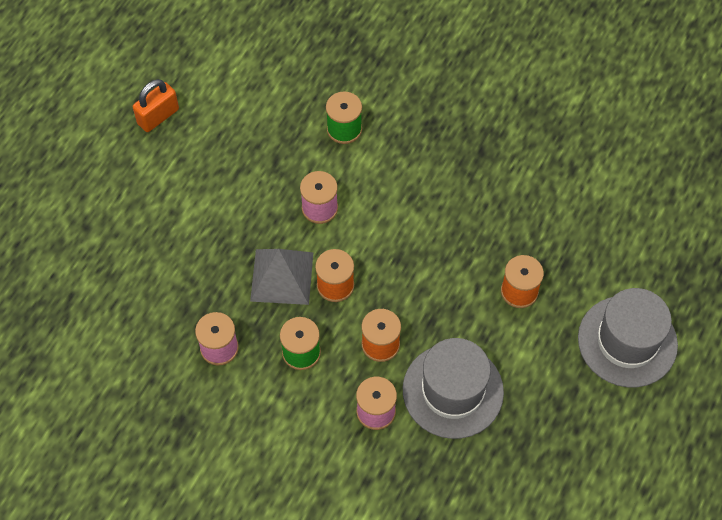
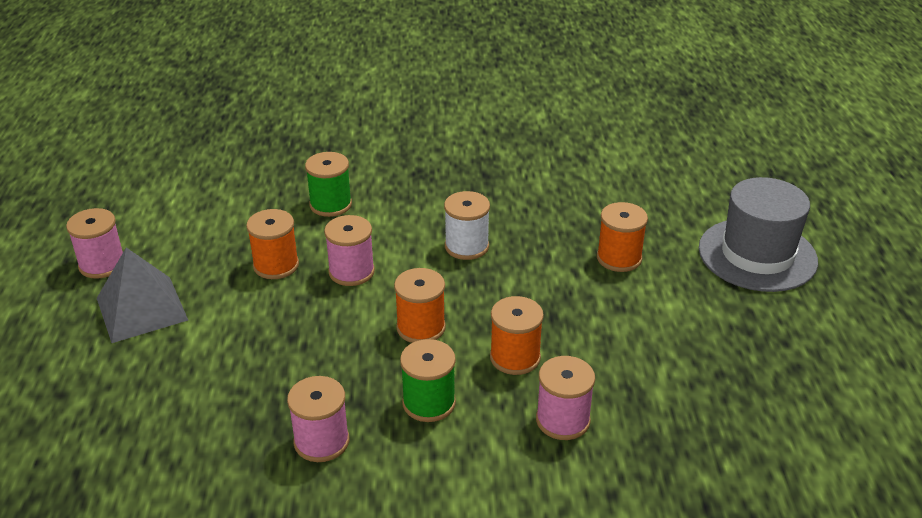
camera: 30 degrees left, 25 degrees down
orange padlock [133,79,179,132] -> pink spool [66,208,123,279]
grey pyramid [250,249,314,305] -> grey pyramid moved to [97,247,188,343]
grey hat [403,338,504,439] -> none
none -> orange spool [246,209,299,279]
none -> white spool [444,191,490,260]

